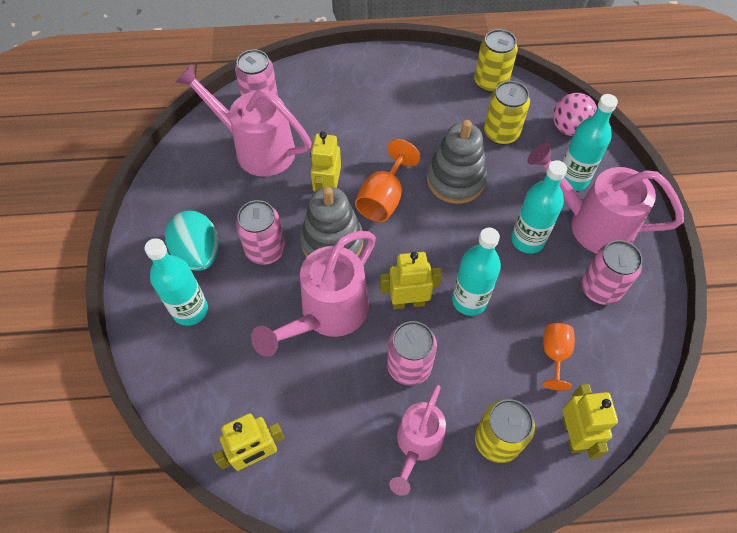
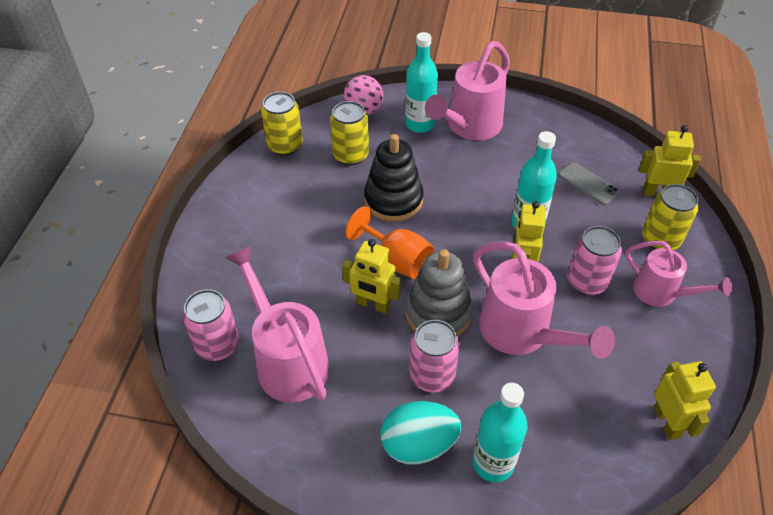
camera: 75 degrees left, 10 degrees down
pink watering can [175,64,312,177] -> pink watering can turned 105 degrees clockwise [225,245,330,402]
grey stacking toy [427,120,487,204] -> black stacking toy [364,134,424,222]
turquoise bottle [511,160,567,254] -> none
orange goblet [543,323,575,390] -> grey phone [558,162,620,205]
pink can [581,240,642,305] -> none

